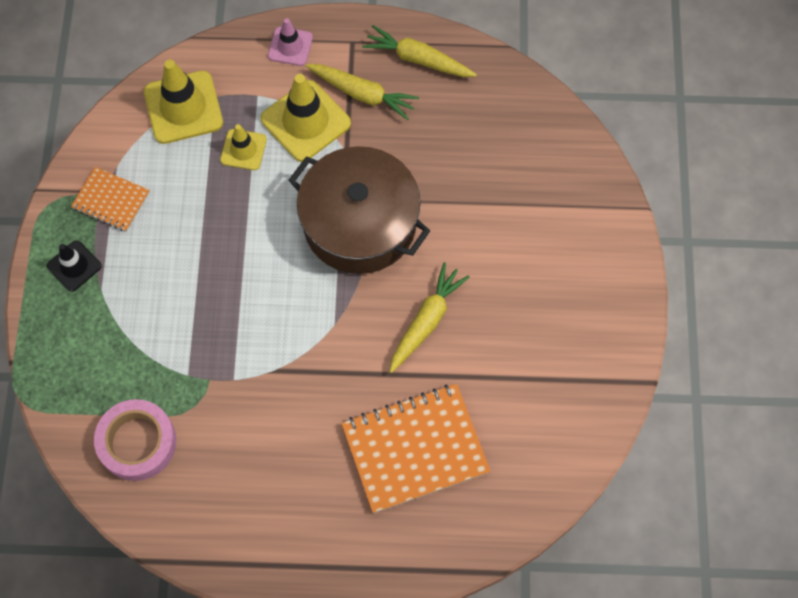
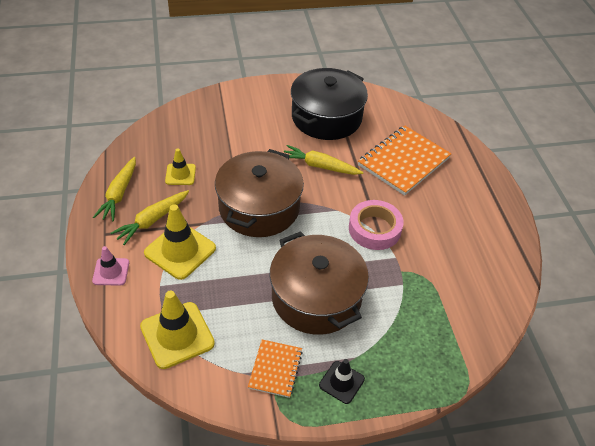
camera: 105 degrees left, 20 degrees down
pink tape [94,399,176,481] -> pink tape moved to [349,200,404,250]
yellow traffic cone [220,124,267,170] -> yellow traffic cone moved to [165,149,196,185]
yellow carrot [306,64,419,120] -> yellow carrot turned 150 degrees counterclockwise [111,190,189,245]
orange notebook [341,384,491,513] -> orange notebook turned 75 degrees clockwise [358,126,452,195]
none -> brown pot [270,231,369,335]
none -> black pot [291,68,368,140]

